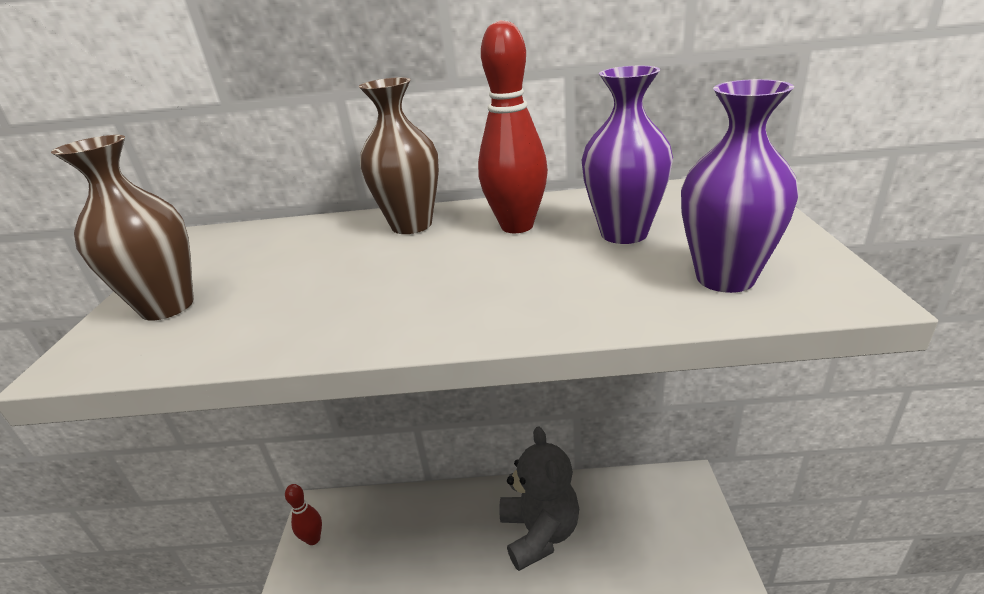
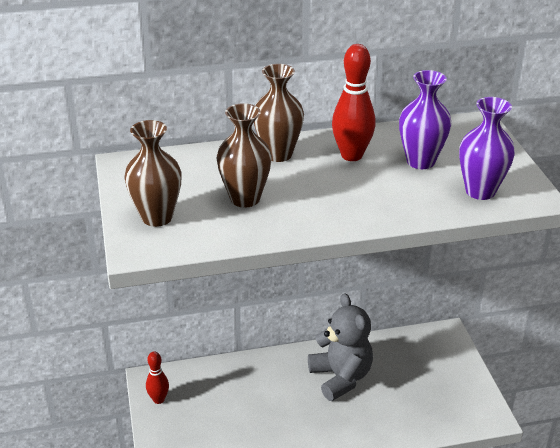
camera: 15 degrees left, 5 degrees up
none -> brown vase [216,103,272,208]

